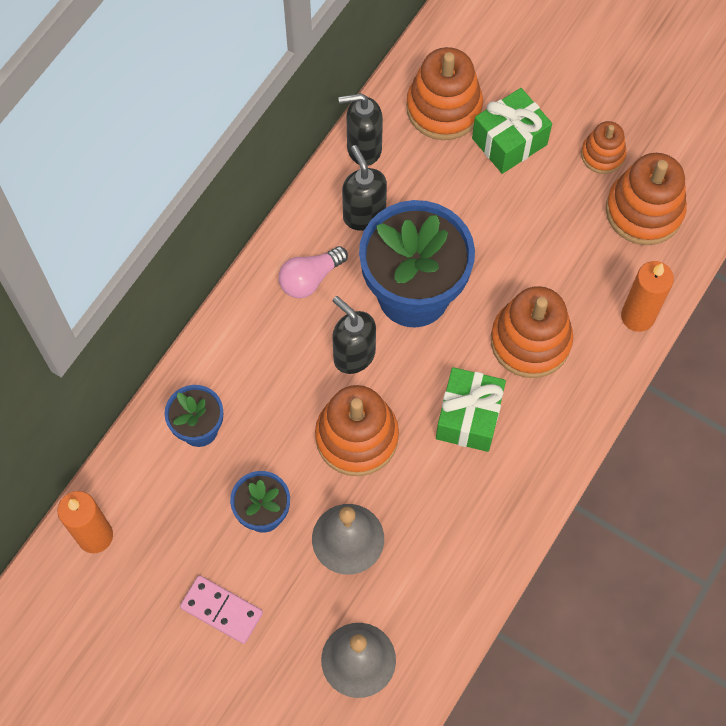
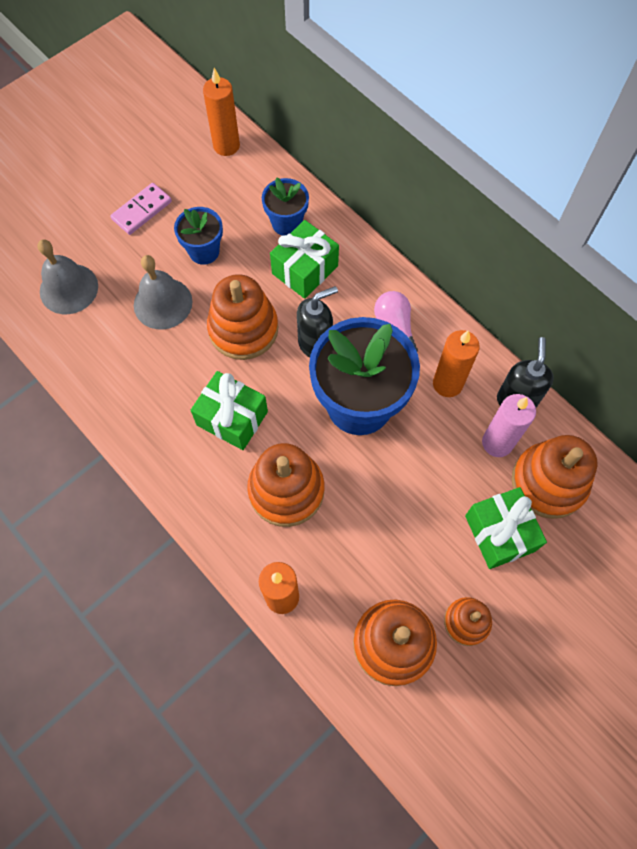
camera: 105 degrees right, 0 degrees up
black soap dispenser [342,145,387,231] -> orange candle [433,330,480,397]
none -> green gift [270,220,339,299]
none -> pink candle [482,394,536,457]

